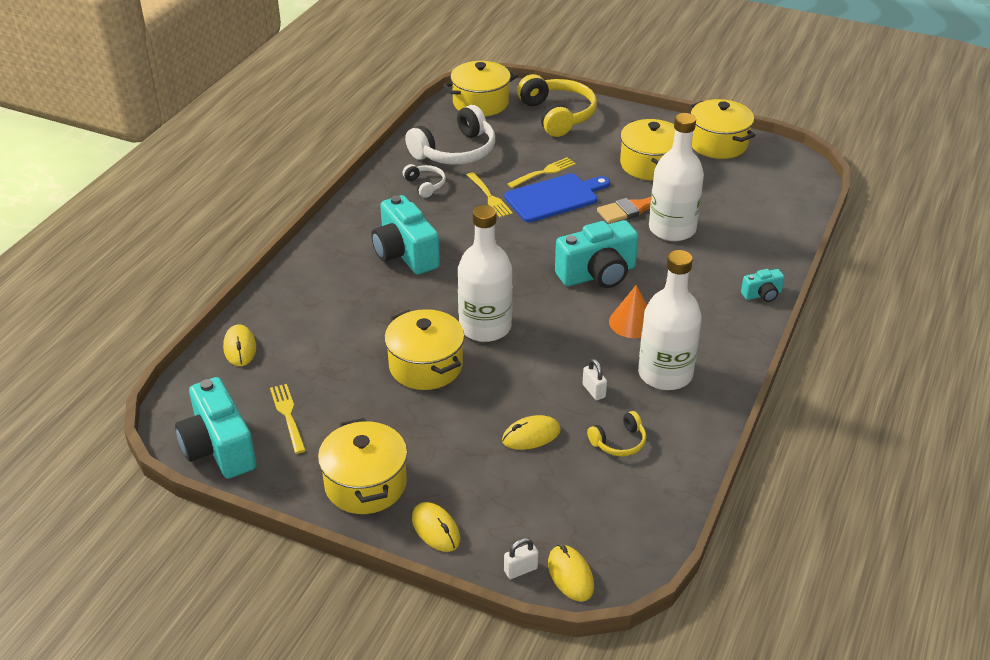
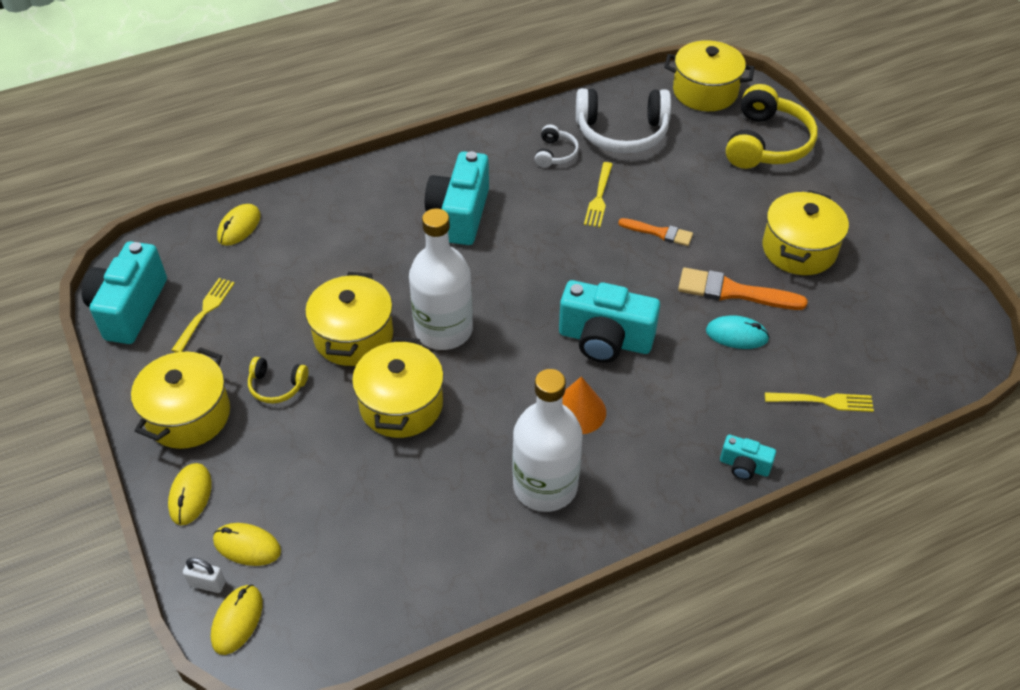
camera: 40 degrees right, 10 degrees up
yellow mouse [502,415,561,450] -> yellow mouse moved to [213,523,281,566]
blue cutting board [504,174,610,222] -> orange brush [618,218,693,246]
yellow fork [508,157,576,188] -> yellow fork moved to [765,392,874,412]
white padlock [583,359,607,400] -> none
yellow headphones [587,411,646,456] -> yellow headphones moved to [248,357,308,404]
white bottle [649,113,704,241] -> turquoise mouse [706,315,770,349]
yellow pot [689,99,756,159] -> yellow pot moved to [352,337,444,438]

